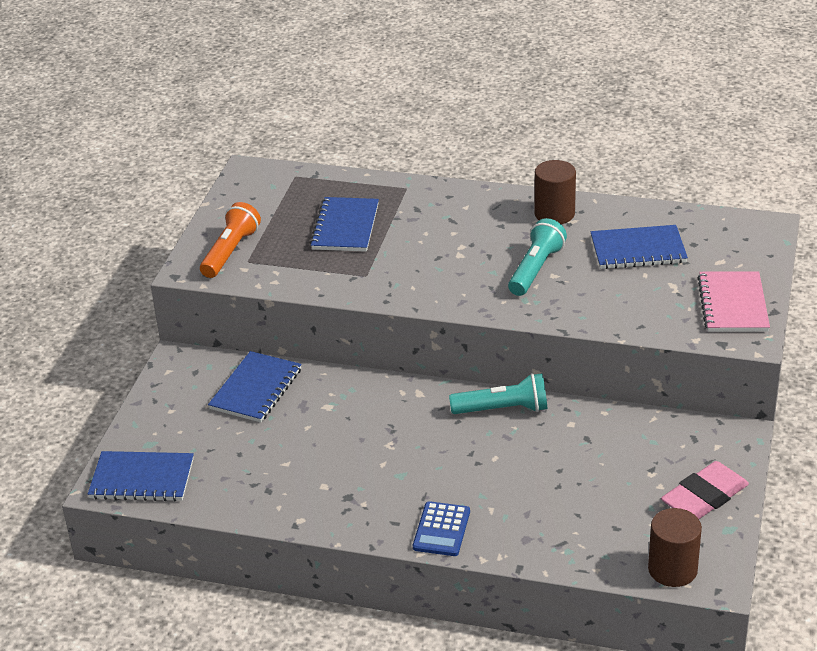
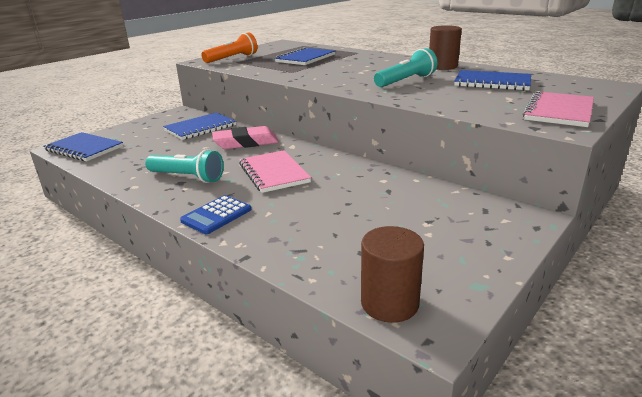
camera: 25 degrees right, 10 degrees down
turquoise flashlight [449,373,547,414] -> turquoise flashlight moved to [145,149,224,183]
pink eraser [661,461,749,519] -> pink eraser moved to [212,126,279,149]
none -> pink notebook [239,150,311,193]

